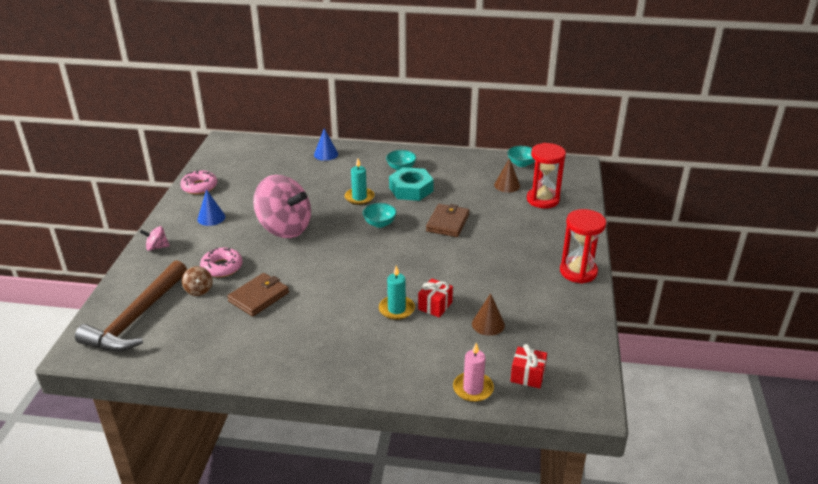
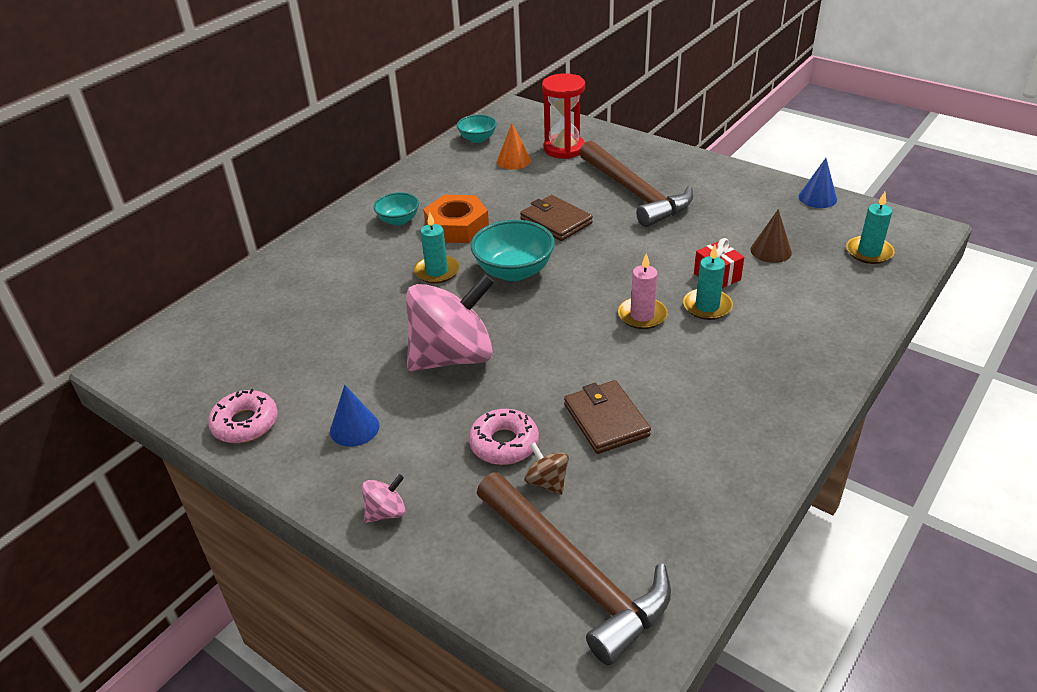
camera: 60 degrees left, 5 degrees up
pink spinning top [140,226,170,251] -> pink spinning top turned 150 degrees counterclockwise [362,474,406,523]
brown spinning top [182,266,213,296] -> brown spinning top turned 135 degrees counterclockwise [524,442,569,495]
blue cone [314,128,338,161] -> blue cone moved to [798,158,837,208]
turquoise bowl [363,203,397,228] -> turquoise bowl [471,220,555,281], size x1.67
turquoise nut [389,167,434,201] -> orange nut [423,195,489,243]
pink candle [453,343,494,402] -> pink candle moved to [618,253,667,329]
brown cone [494,158,520,193] -> orange cone [497,123,531,170]
red gift [510,344,547,388] -> turquoise candle [846,192,894,264]
red hourglass [560,209,606,284] -> none
none -> brown hammer [580,141,693,227]

